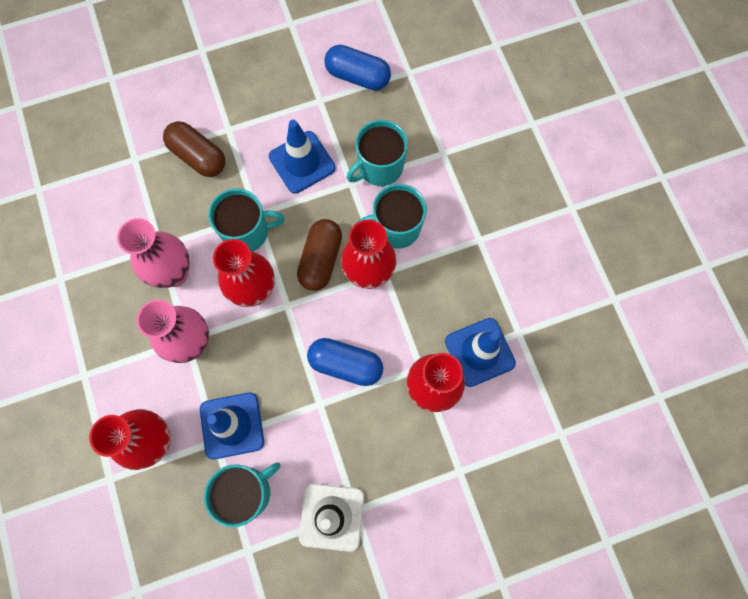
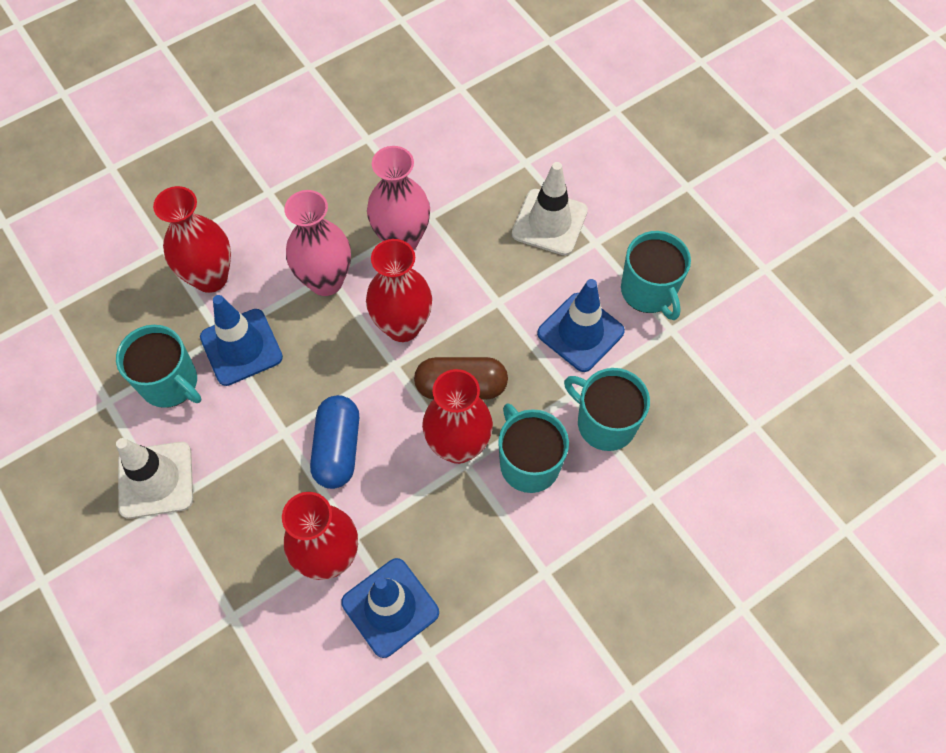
camera: 75 degrees right, 10 degrees down
brown capsule [163,121,225,177] -> white traffic cone [512,162,588,255]
turquoise mug [208,188,285,251] -> turquoise mug moved to [621,231,691,320]
blue capsule [324,45,391,90] -> none

